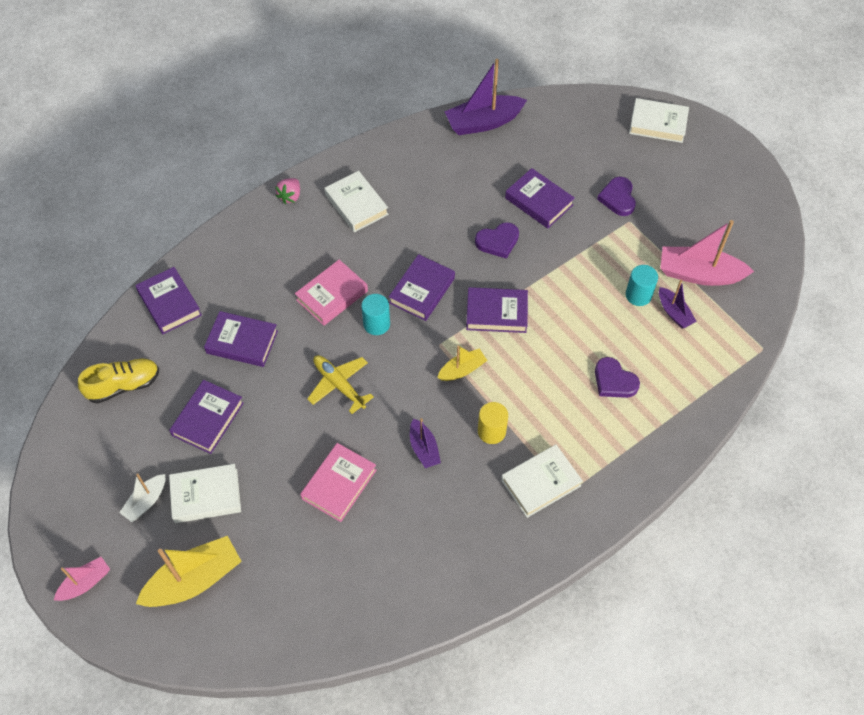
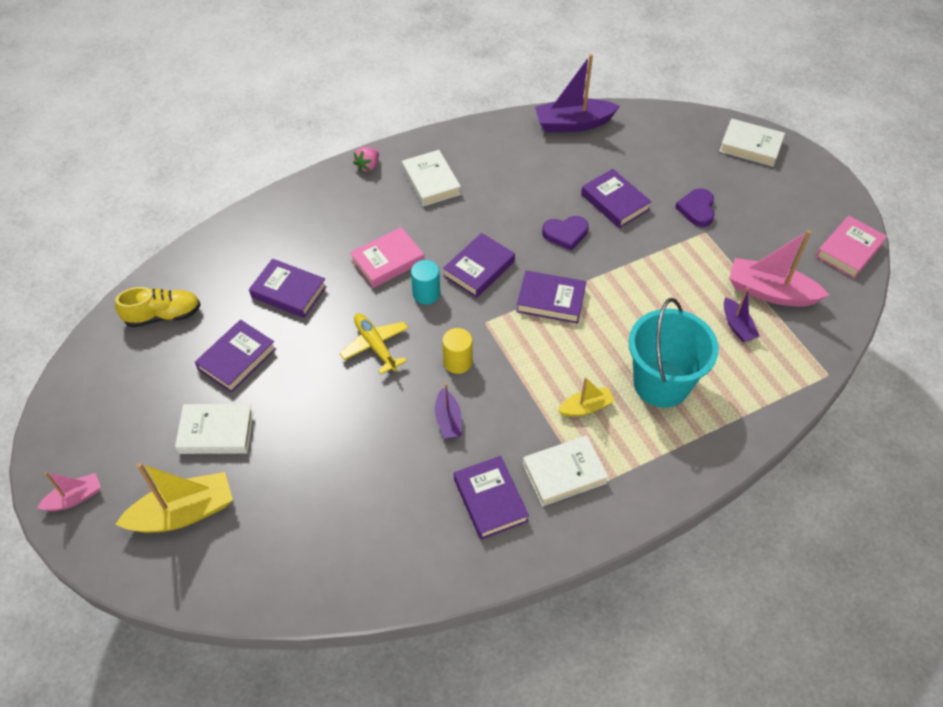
camera: 10 degrees right, 5 degrees down
white boat [119,474,165,522] -> none
purple book [135,267,202,334] -> purple book moved to [454,456,529,540]
pink book [300,443,377,522] -> pink book moved to [816,216,887,279]
yellow boat [437,345,488,381] -> yellow boat moved to [558,377,615,417]
yellow cylinder [478,402,508,444] -> yellow cylinder moved to [442,328,472,374]
purple heart [595,357,640,398] -> turquoise bucket [629,298,719,408]
turquoise cylinder [626,265,658,306] -> none

